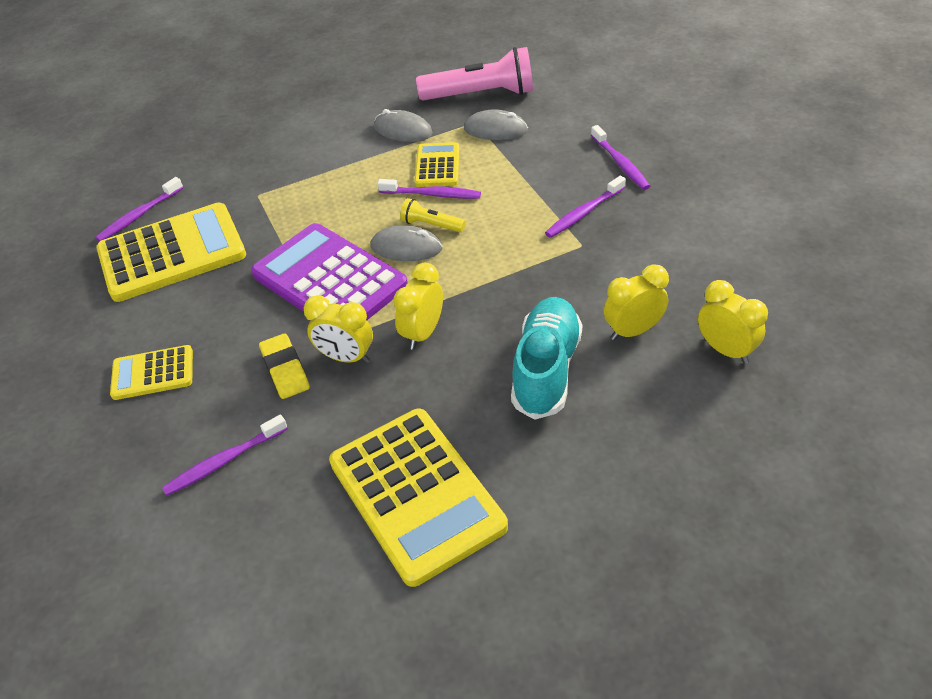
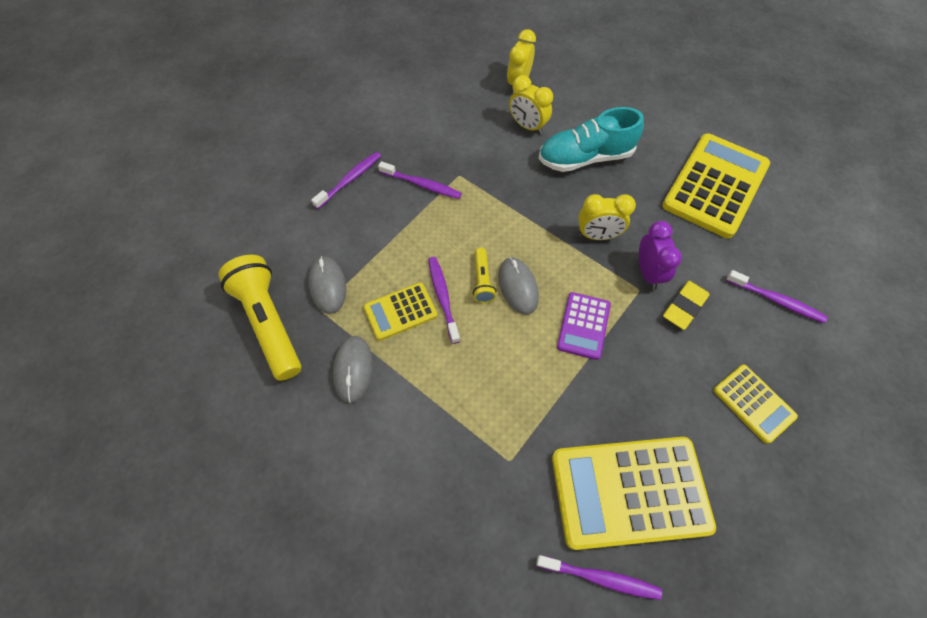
camera: 120 degrees left, 15 degrees up
yellow calculator [96,203,246,302] -> yellow calculator turned 45 degrees counterclockwise [552,437,716,550]
purple calculator [251,223,408,320] -> purple calculator [557,292,611,360], size x0.52
yellow clock [304,295,373,363] -> purple clock [639,221,682,289]
pink flashlight [416,47,533,100] -> yellow flashlight [218,255,301,381]

